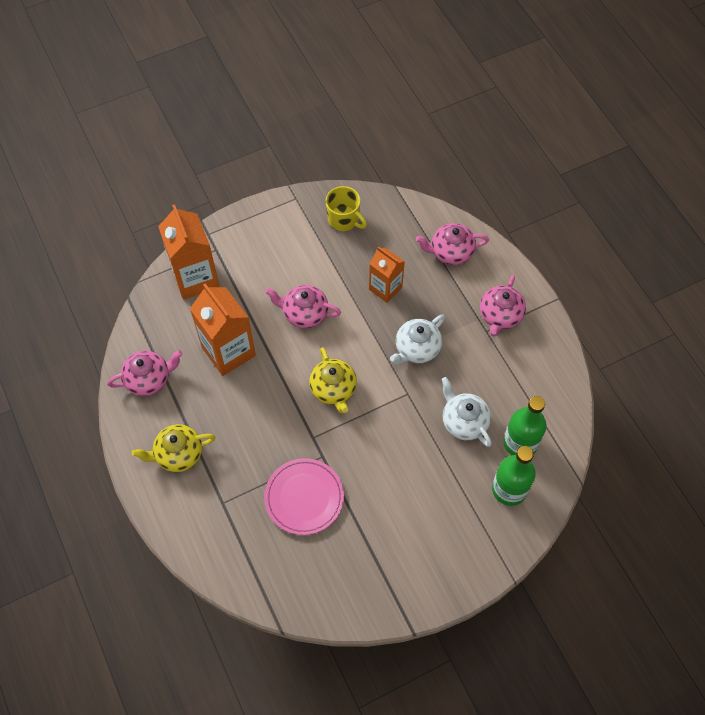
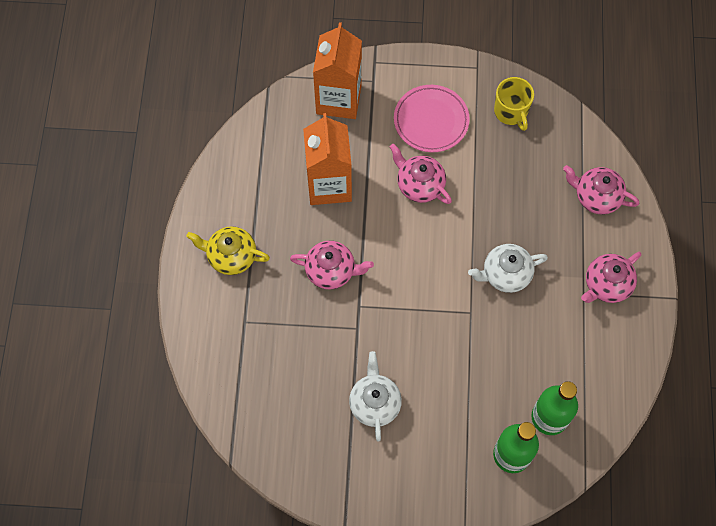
camera: 30 degrees right, 5 degrees up
pink teapot [107,350,183,396] -> pink teapot moved to [290,241,374,289]
pink plate [264,458,344,535] -> pink plate moved to [394,85,470,152]
yellow teapot [309,347,357,413] -> none
orange carton [369,246,405,303] -> none
white teapot [442,377,492,447] -> white teapot moved to [349,351,402,442]

